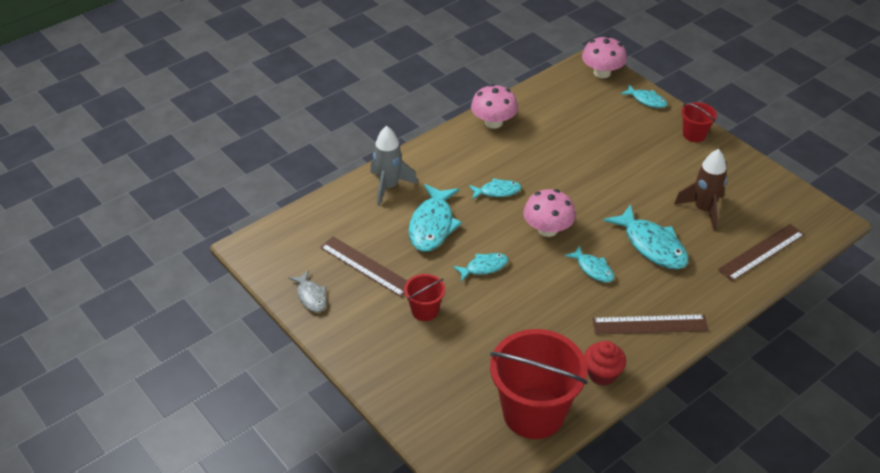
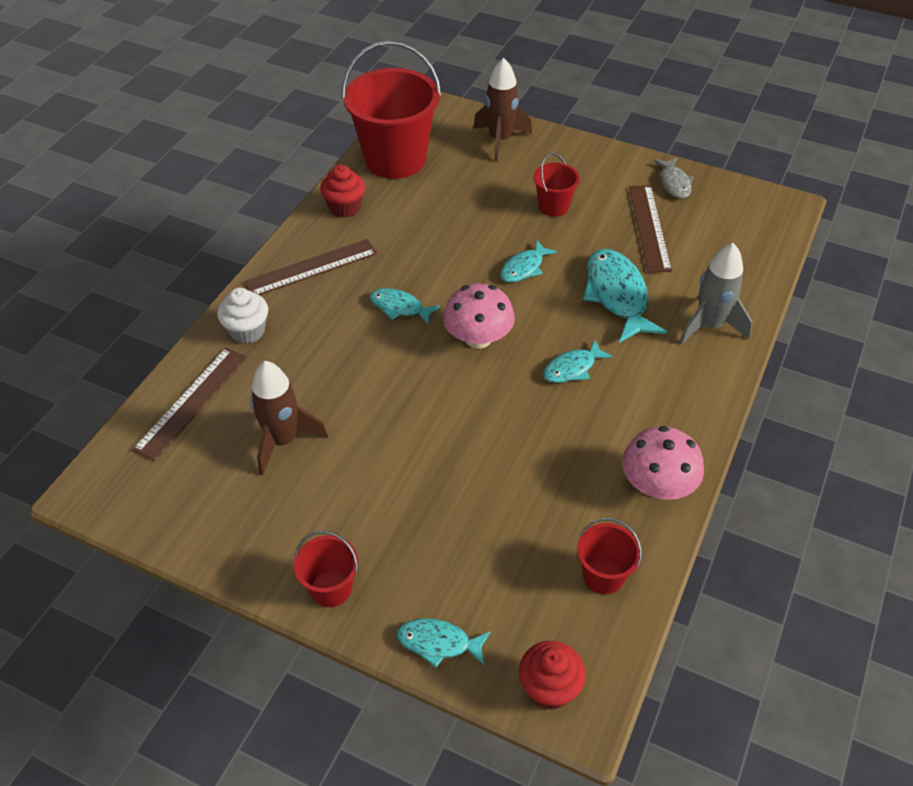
camera: 155 degrees right, 5 degrees up
grey fish [289,270,327,312] -> grey fish turned 135 degrees counterclockwise [654,158,694,199]
brown ruler [320,236,407,297] -> brown ruler turned 75 degrees clockwise [629,185,672,272]
pink mushroom [582,36,627,78] -> red cupcake [519,641,586,710]
turquoise fish [603,204,689,269] -> none
none -> white cupcake [217,288,268,344]
none -> brown rocket [473,58,532,162]
none -> red bucket [577,518,642,595]

